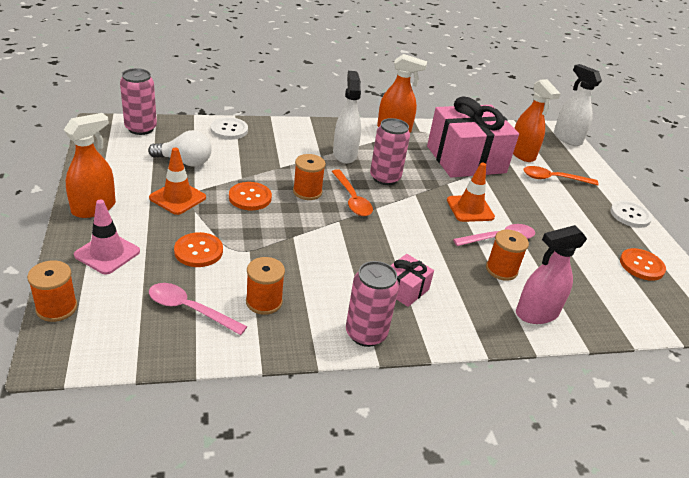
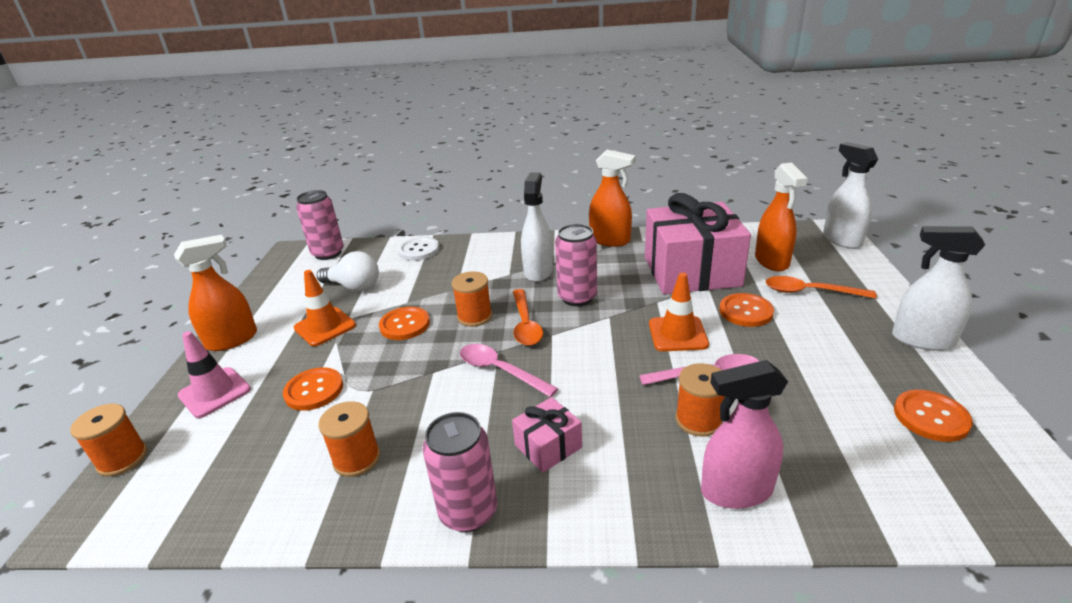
camera: 20 degrees right, 5 degrees down
pink spoon [149,283,248,335] -> pink spoon moved to [460,344,559,397]
white button [610,201,652,228] -> white spray bottle [892,226,985,351]
none -> orange button [719,293,774,327]

